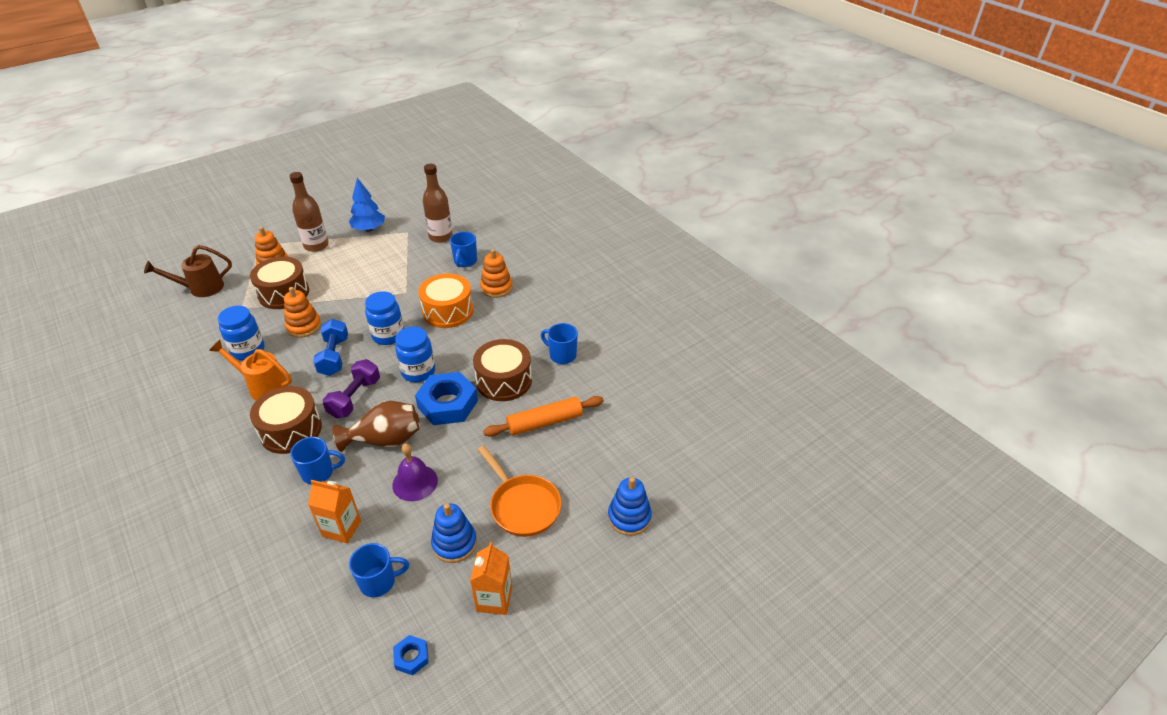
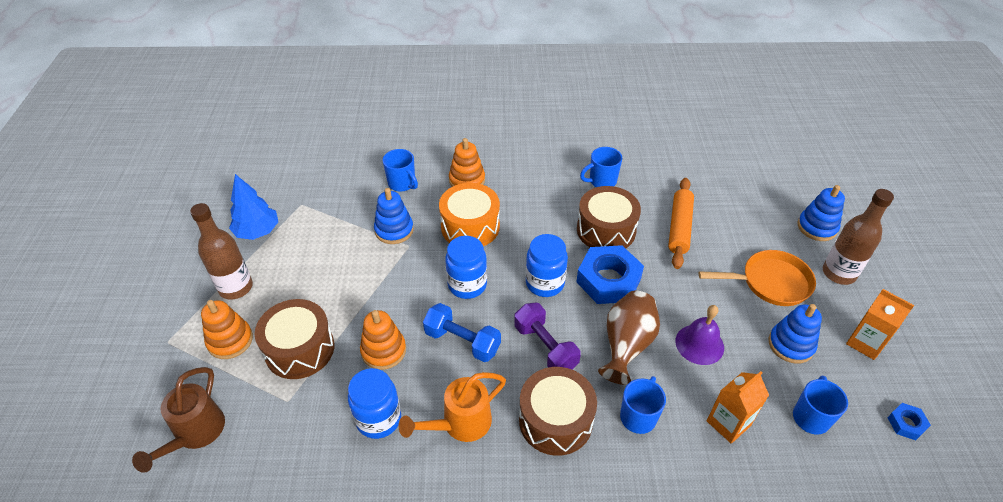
camera: 55 degrees left, 5 degrees up
brown bottle [423,164,453,243] -> brown bottle moved to [823,189,894,285]
none -> blue stacking toy [374,188,414,244]

